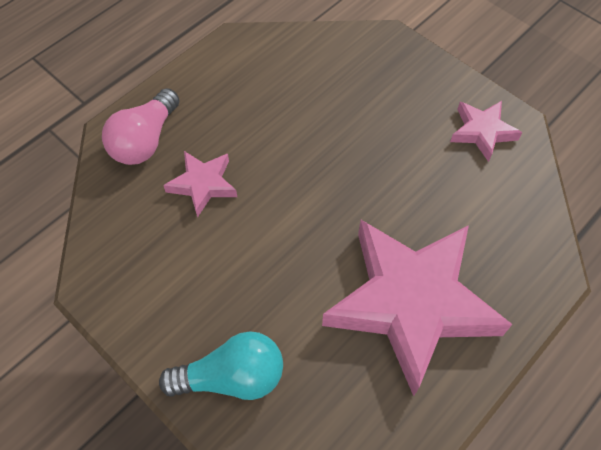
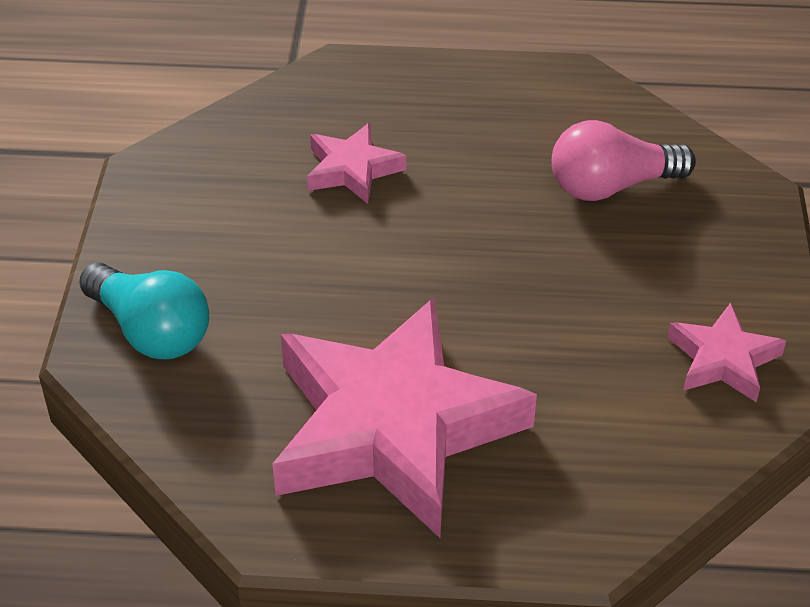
camera: 50 degrees right, 15 degrees down
pink light bulb [102,88,180,165] -> pink light bulb moved to [552,120,696,201]

